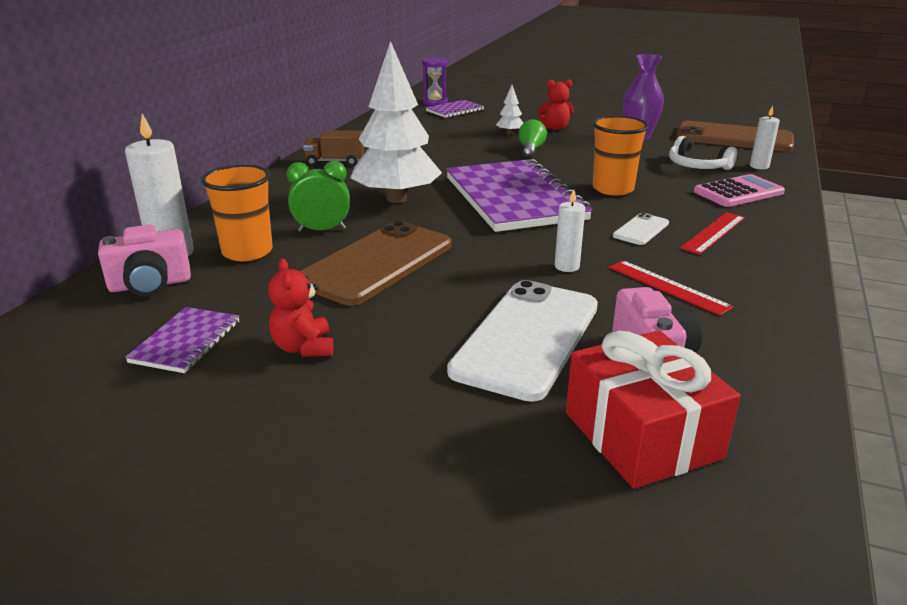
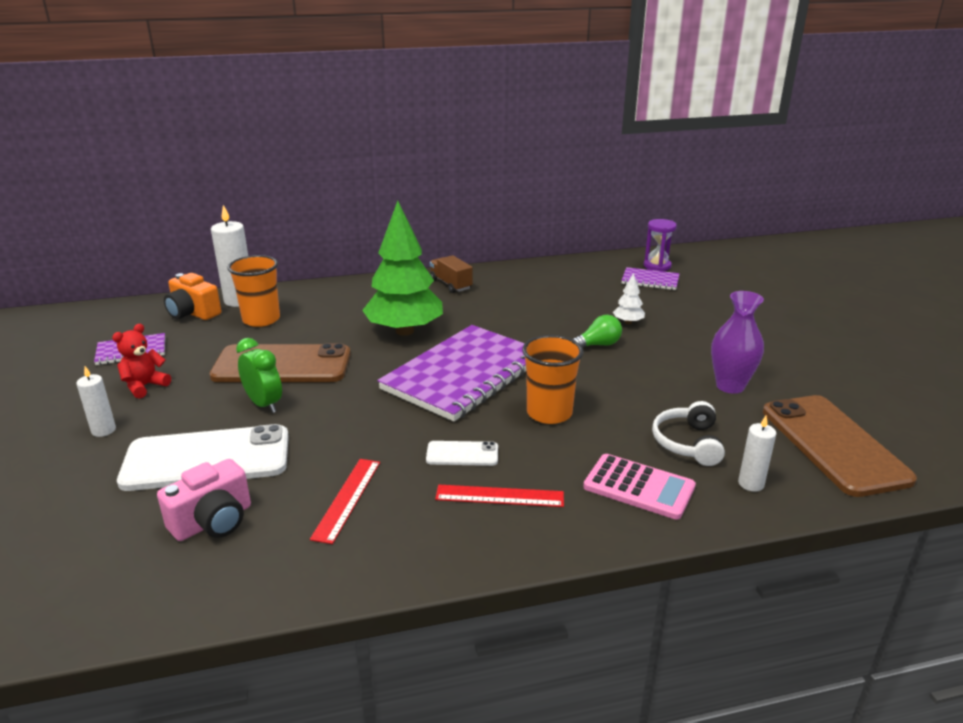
camera: 55 degrees right, 0 degrees up
pink camera [98,225,191,296] -> orange camera [164,273,221,320]
green clock [287,161,350,232] -> green clock moved to [236,338,282,413]
white tree [350,41,442,203] -> green tree [362,201,443,336]
red teddy bear [537,79,574,130] -> none
white candle [555,189,585,272] -> white candle moved to [76,366,116,437]
red gift [566,330,741,489] -> none

